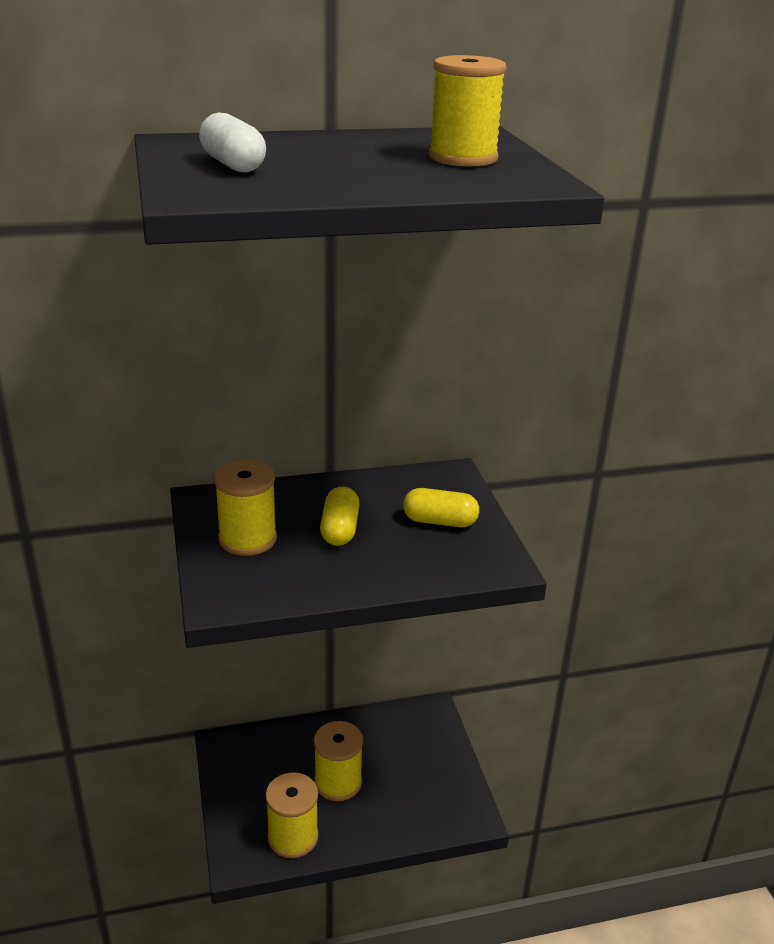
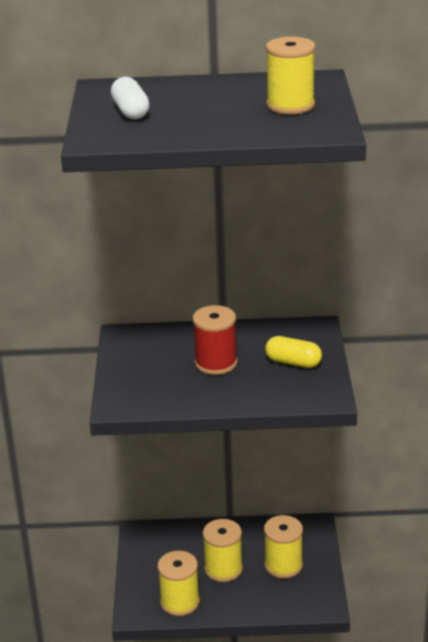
camera: 15 degrees right, 0 degrees up
yellow spool [214,460,277,556] -> yellow spool moved to [264,515,303,578]
yellow capsule [320,486,360,546] -> red spool [192,305,237,375]

